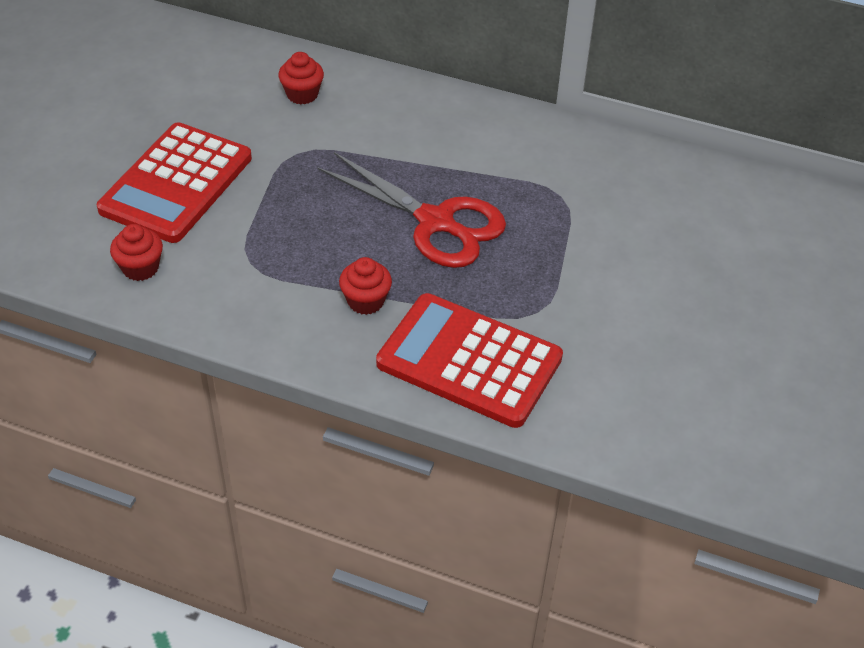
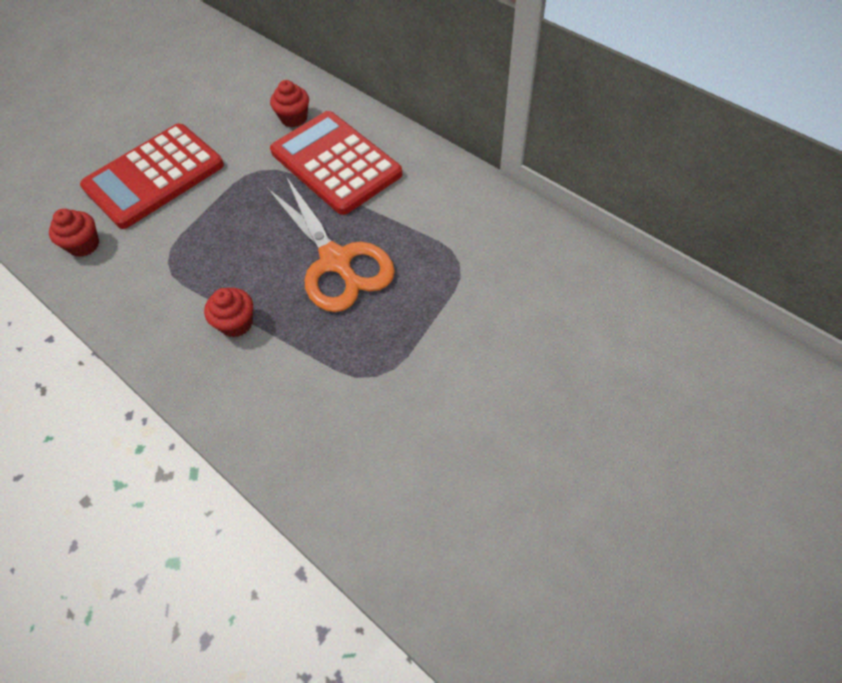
camera: 25 degrees right, 10 degrees up
red scissors [317,152,506,268] -> orange scissors [267,176,395,312]
red calculator [376,293,563,428] -> red calculator moved to [270,111,402,215]

